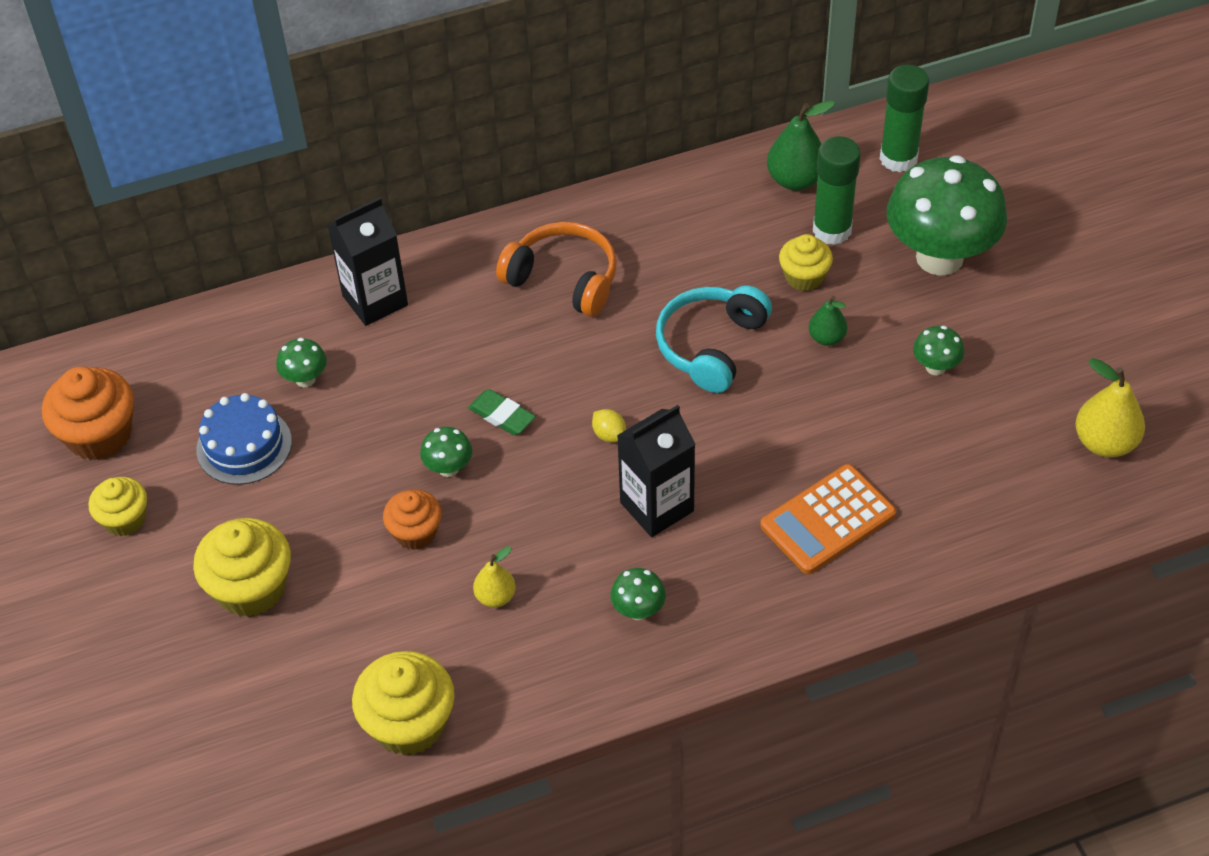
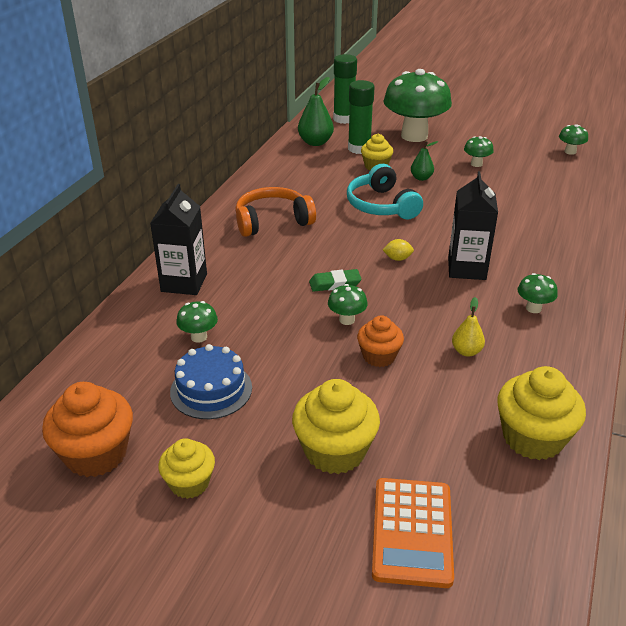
camera: 50 degrees left, 15 degrees down
orange calculator [760,464,896,574] -> orange calculator moved to [372,478,454,588]
yellow pear [1075,358,1145,458] -> green mushroom [559,124,588,155]

